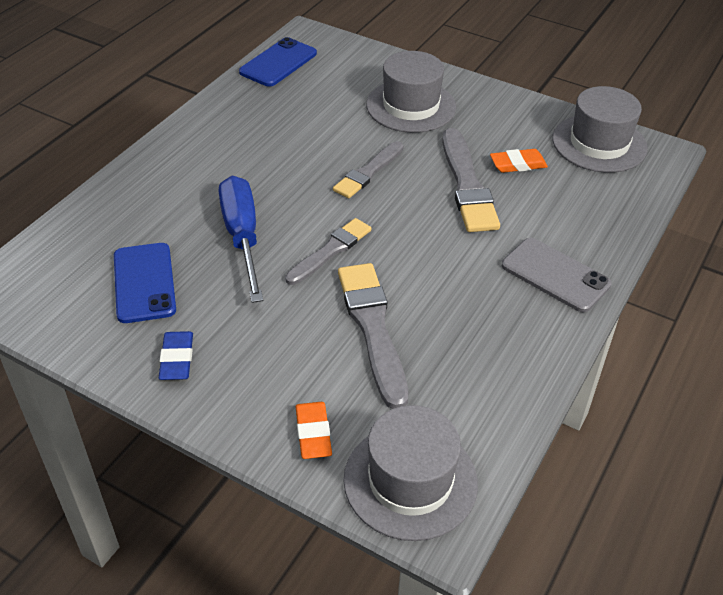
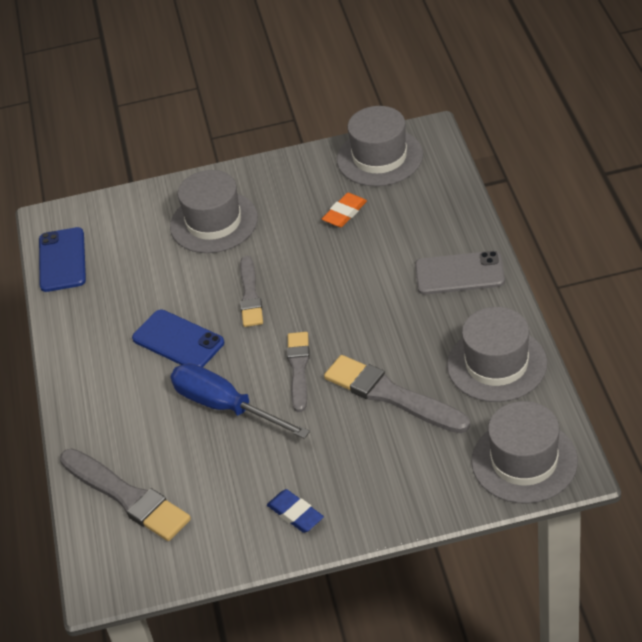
camera: 35 degrees left, 0 degrees up
blue phone [114,243,176,323] -> blue phone moved to [132,310,224,367]
orange eraser [295,402,332,459] -> none
grey brush [442,128,500,232] -> grey brush moved to [60,449,191,541]
none -> grey hat [447,307,547,402]

